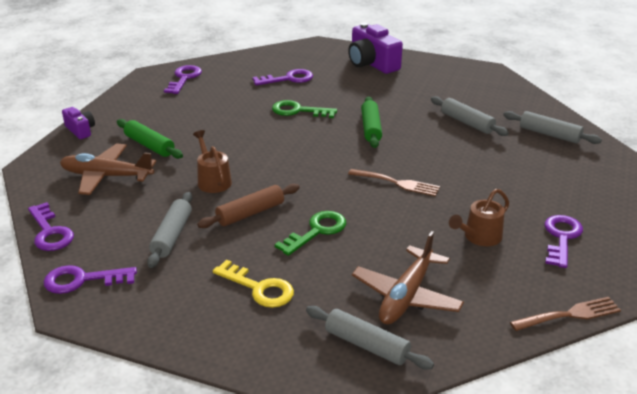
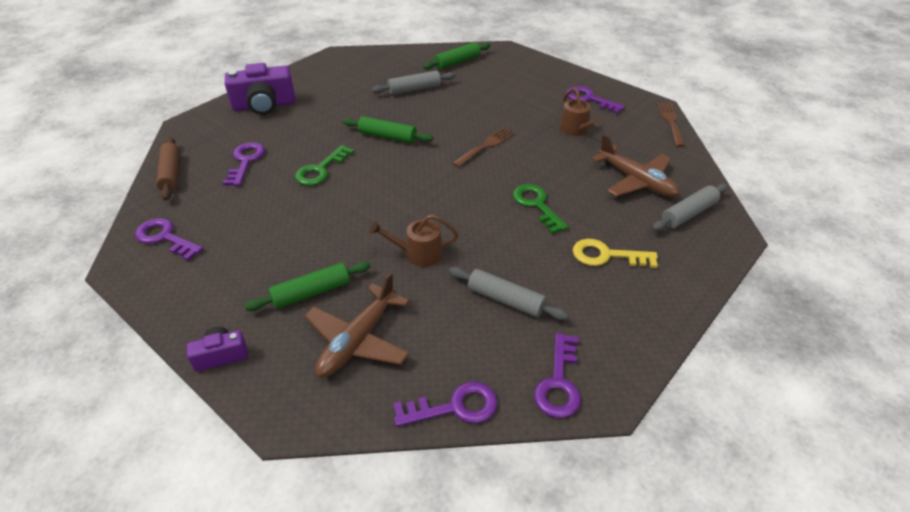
camera: 70 degrees left, 10 degrees up
brown rolling pin [197,183,300,228] -> brown rolling pin moved to [156,137,180,200]
yellow key [213,259,294,308] -> yellow key turned 135 degrees counterclockwise [573,239,658,268]
grey rolling pin [503,111,602,144] -> green rolling pin [423,42,490,70]

